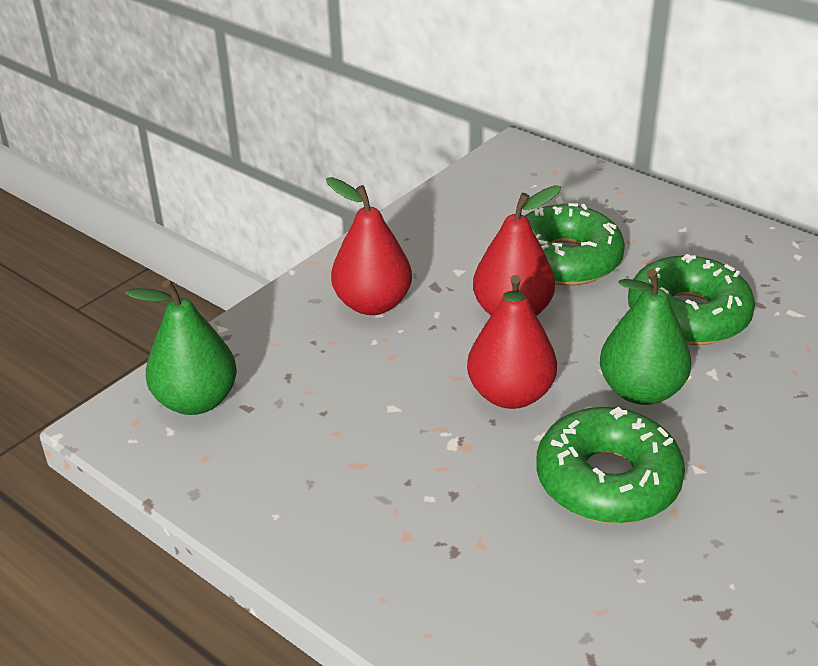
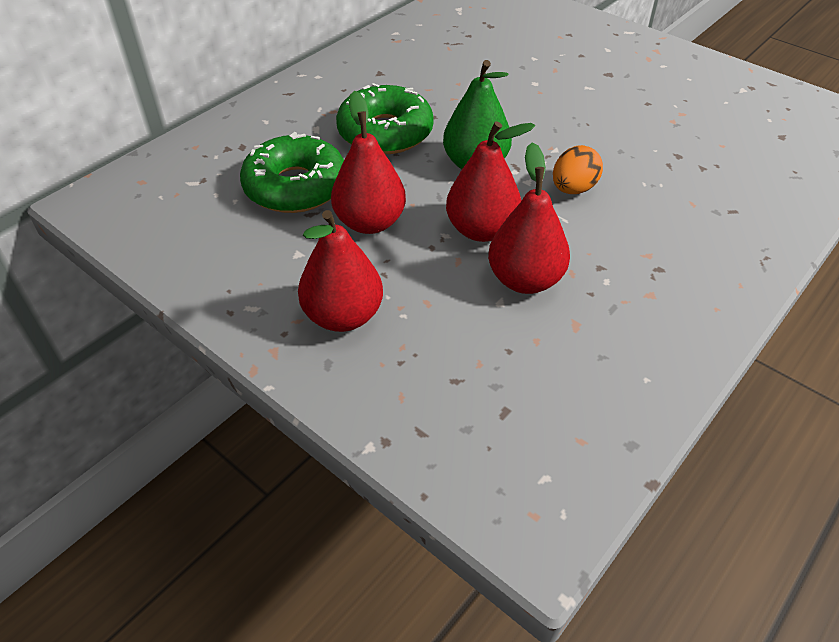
camera: 90 degrees left, 10 degrees up
green pear [125,279,237,415] -> none
green donut [536,407,685,524] -> orange egg [553,145,603,194]
none -> red pear [488,142,570,294]

